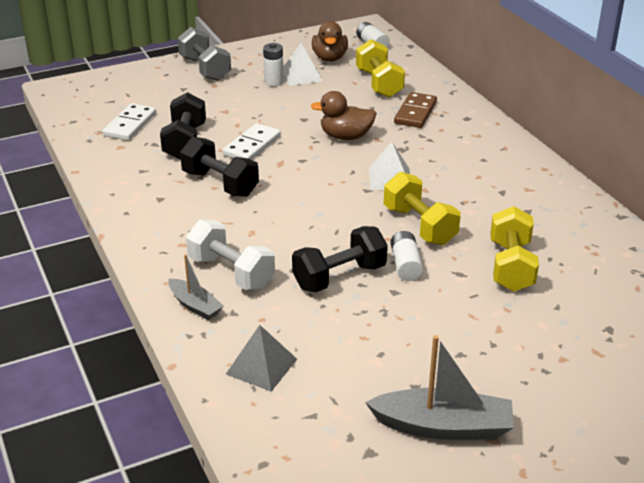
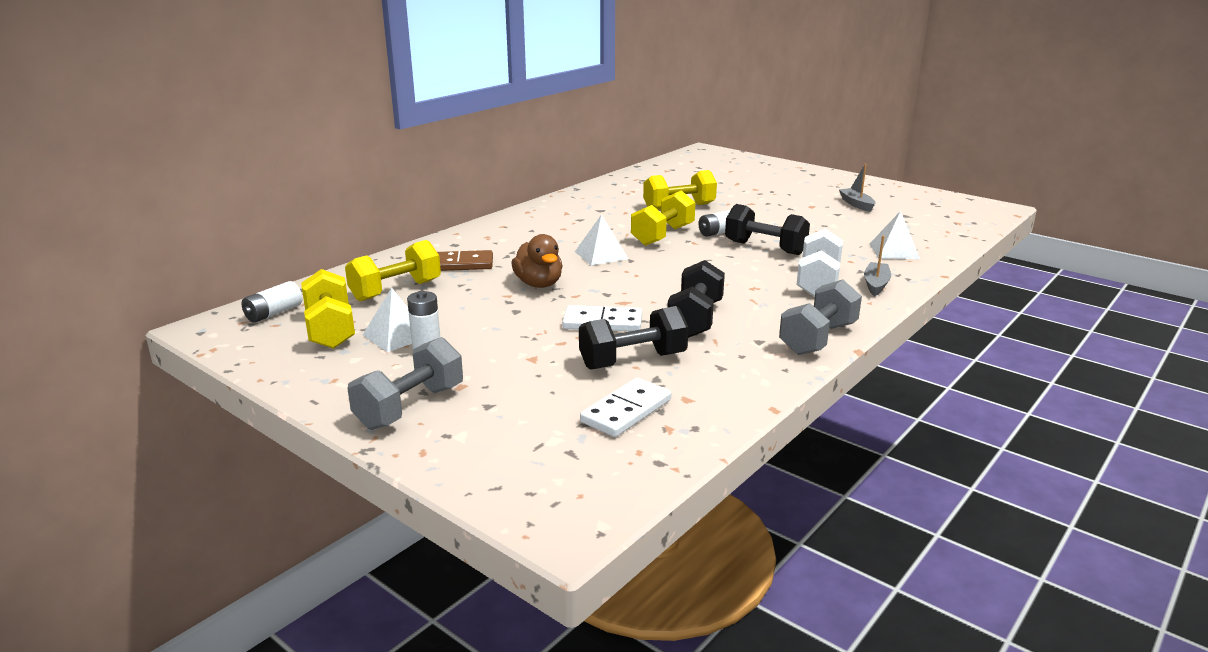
camera: 115 degrees left, 10 degrees down
white domino [102,103,156,141] -> white domino turned 45 degrees counterclockwise [580,378,671,437]
grey pyramid [226,325,297,392] -> white pyramid [870,211,920,259]
brown duck [312,21,348,62] -> yellow dumbbell [301,269,355,349]
grey boat [365,335,514,440] -> grey boat [839,164,876,212], size x0.58
none -> grey dumbbell [779,279,862,355]

